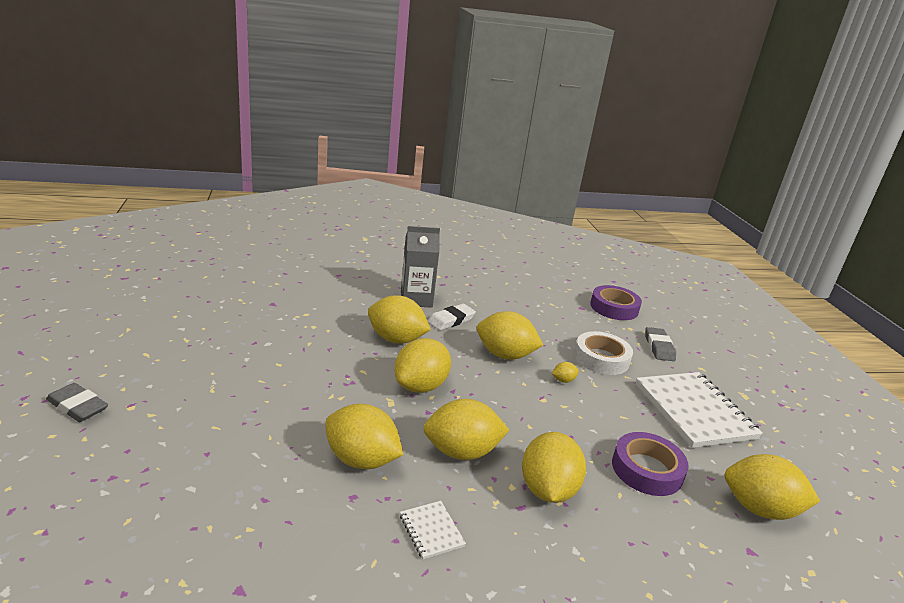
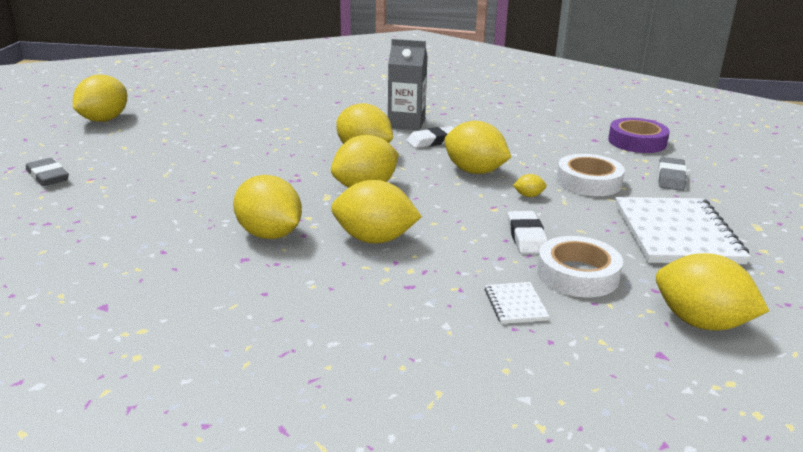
camera: 20 degrees right, 0 degrees up
white notebook [400,501,466,559] -> white notebook moved to [485,282,550,324]
yellow lemon [522,432,586,503] -> yellow lemon moved to [73,75,127,122]
purple tape [612,432,689,496] -> white tape [537,236,623,298]
none -> white eraser [508,211,548,254]

